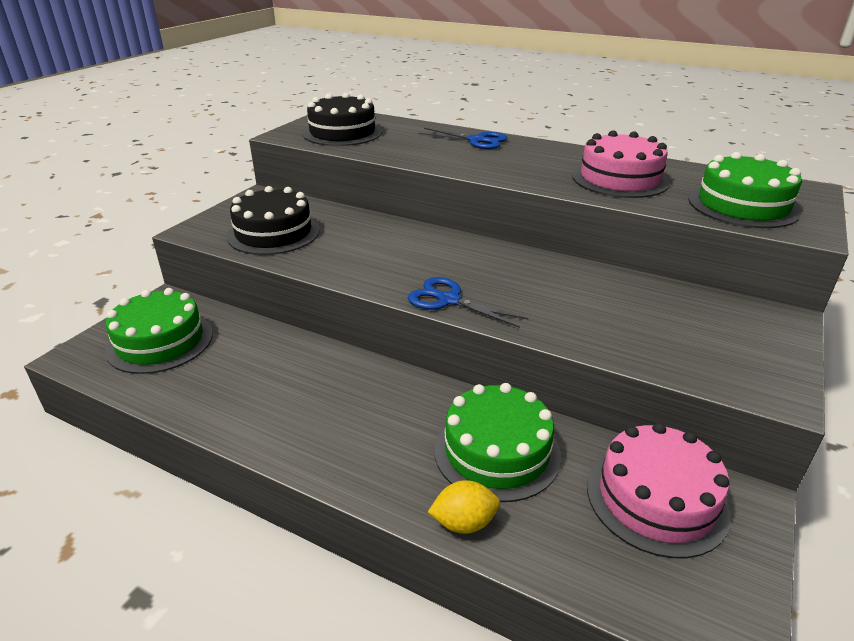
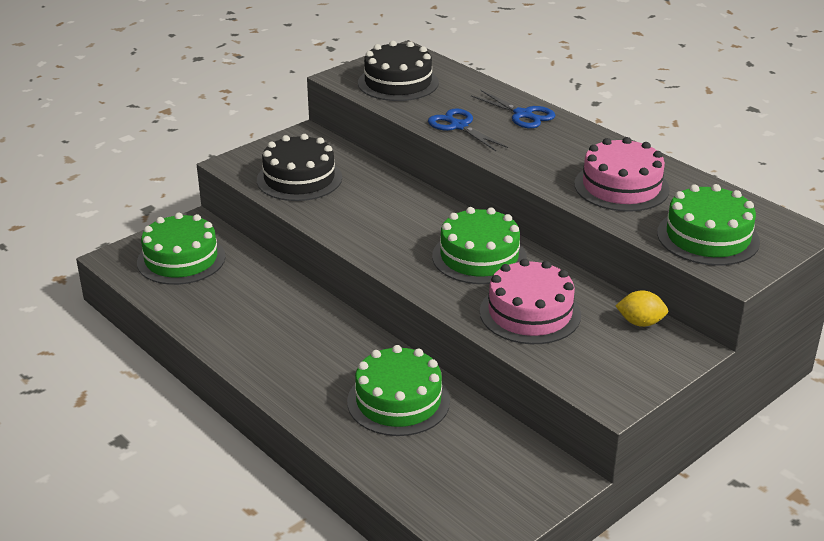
camera: 20 degrees right, 0 degrees up
blue scissors [408,277,529,328] -> blue scissors moved to [428,108,508,151]
yellow lemon [428,480,500,534] -> yellow lemon moved to [615,290,668,327]
pink cake [587,423,731,558] -> pink cake moved to [480,259,581,344]
none -> green cake [432,207,527,284]

